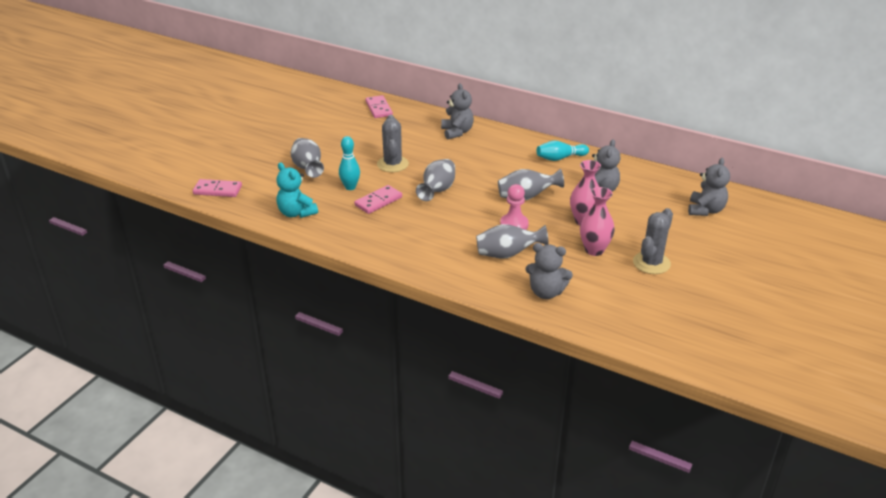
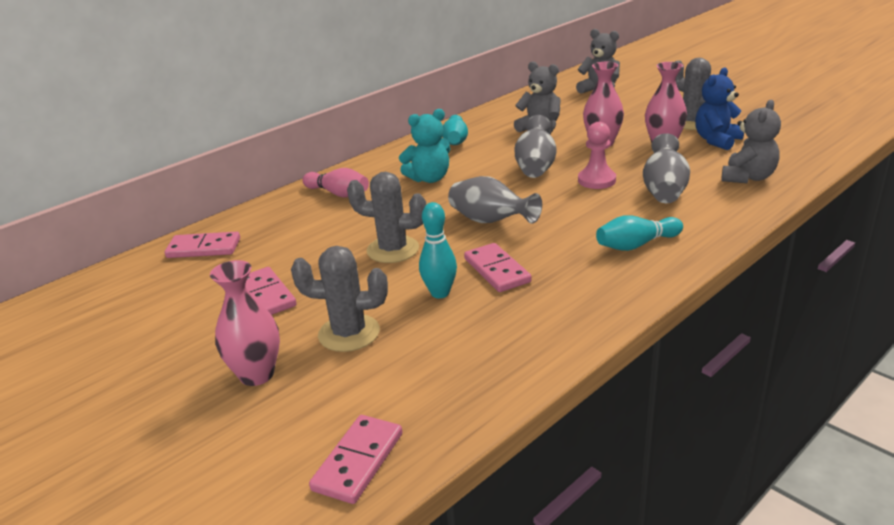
camera: 70 degrees left, 5 degrees down
turquoise teddy bear [276,162,318,218] -> turquoise teddy bear moved to [399,109,450,183]
grey vase [291,138,324,178] -> grey cactus [291,246,388,352]
grey teddy bear [441,83,474,139] -> pink bowling pin [302,168,369,198]
none -> pink vase [210,260,280,386]
none -> pink domino [245,267,297,315]
none -> turquoise bowling pin [596,215,683,251]
none -> blue teddy bear [695,67,744,150]

